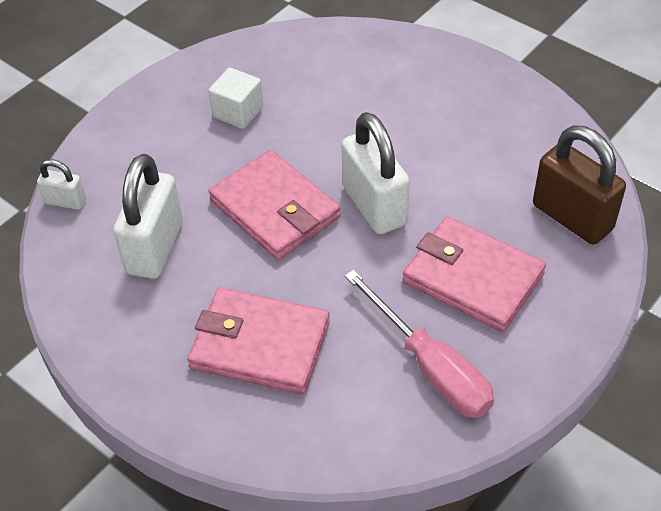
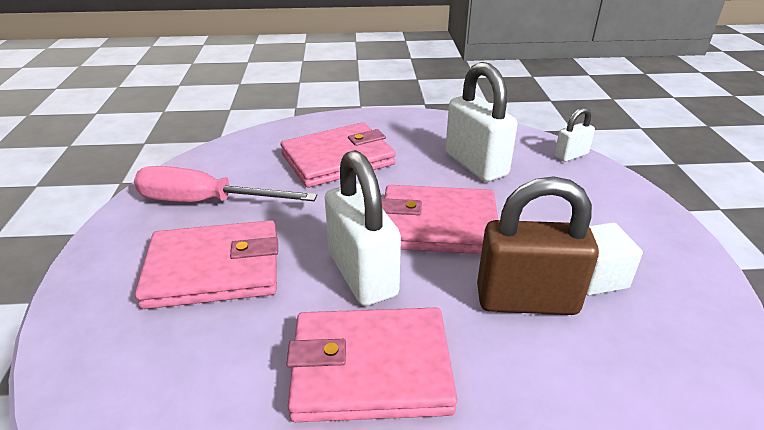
camera: 135 degrees right, 15 degrees down
white padlock [341,112,410,235] -> white padlock turned 45 degrees clockwise [325,150,401,306]
brown padlock [533,126,626,244] -> brown padlock moved to [477,176,599,315]
none -> pink wallet [286,308,457,422]

